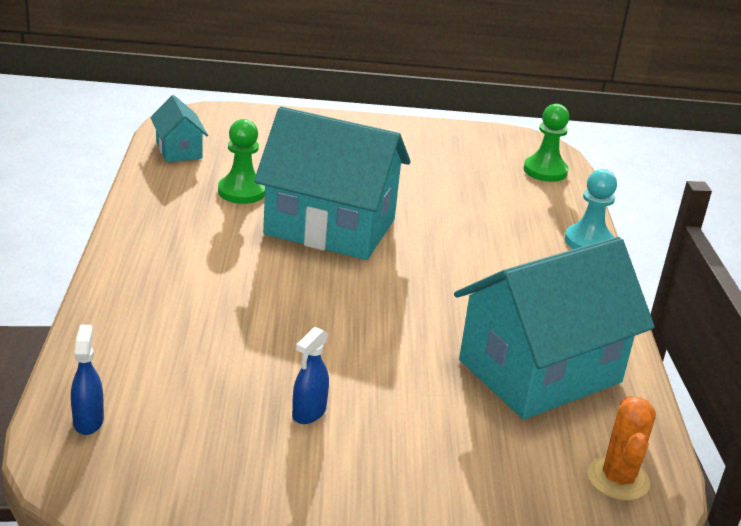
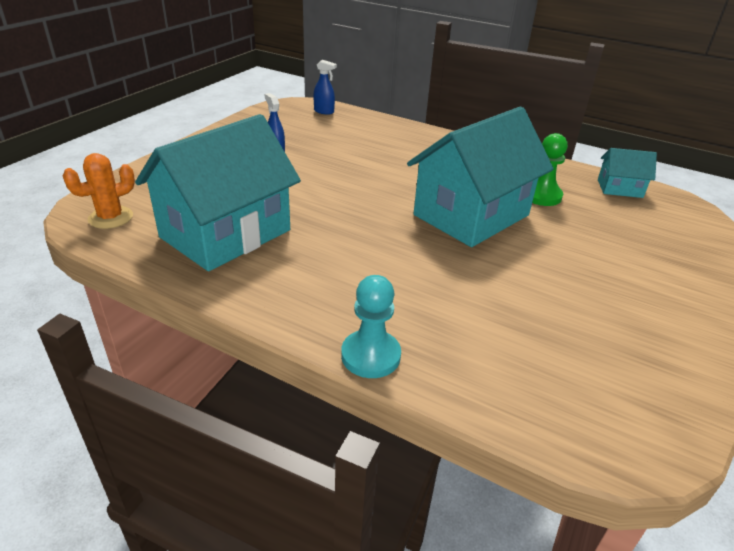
camera: 120 degrees right, 5 degrees up
turquoise house [454,237,655,420] -> turquoise house turned 45 degrees clockwise [135,114,301,271]
green pawn [523,104,569,182] -> none
orange cactus [587,396,656,501] -> orange cactus turned 75 degrees counterclockwise [63,153,135,229]

